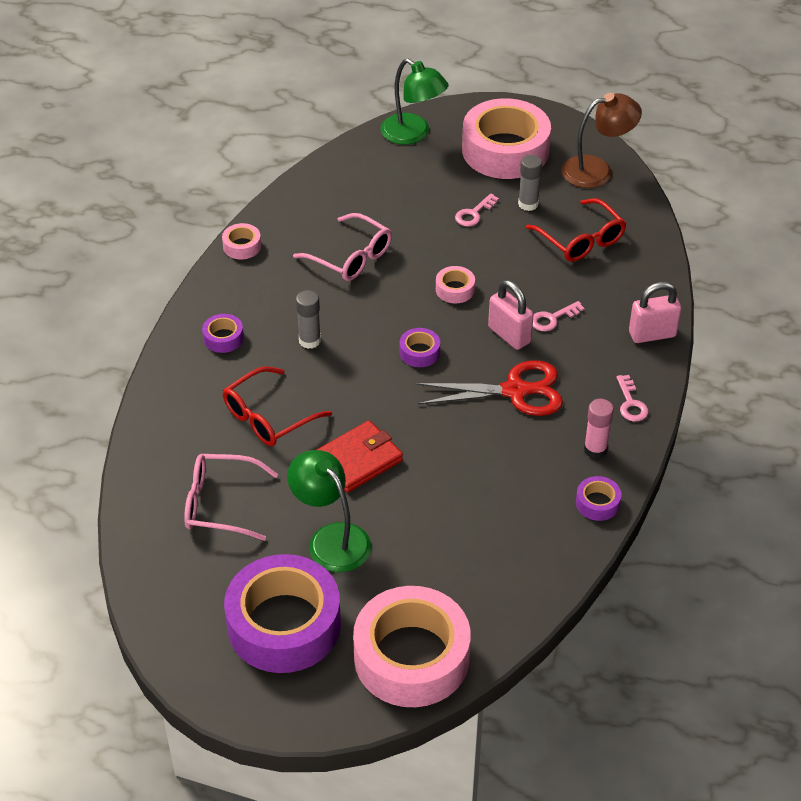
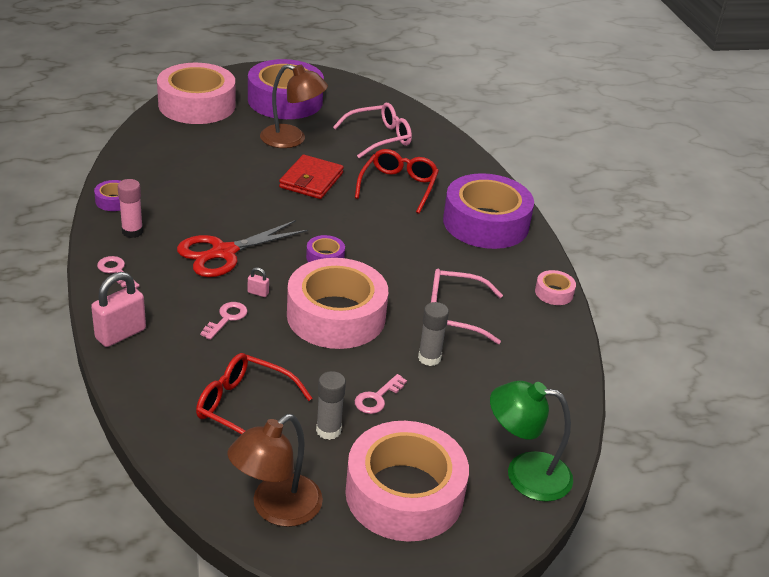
camera: 145 degrees right, 10 degrees down
purple tape [202,314,244,353] -> purple tape [443,173,534,249], size x2.42
green lamp [287,450,371,572] -> brown lamp [260,64,328,148]
grey glue stick [296,290,321,349] -> grey glue stick moved to [418,302,449,366]
pink tape [436,266,475,303] -> pink tape [287,258,388,349], size x2.42
pink key [455,193,499,227] -> pink key turned 150 degrees counterclockwise [355,374,407,414]
pink padlock [488,280,533,350] -> pink padlock [248,267,269,297], size x0.44

